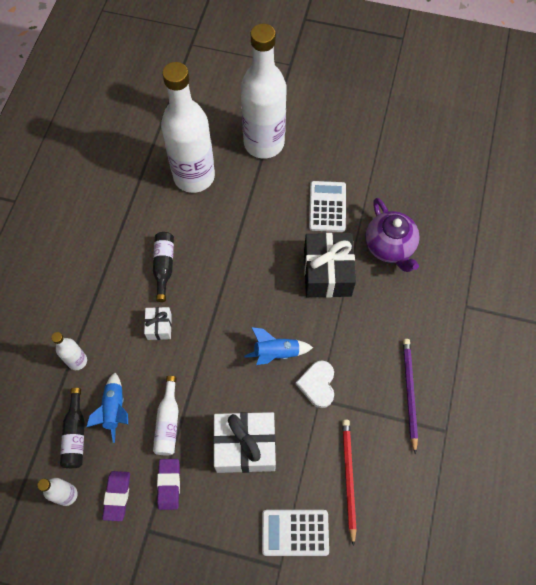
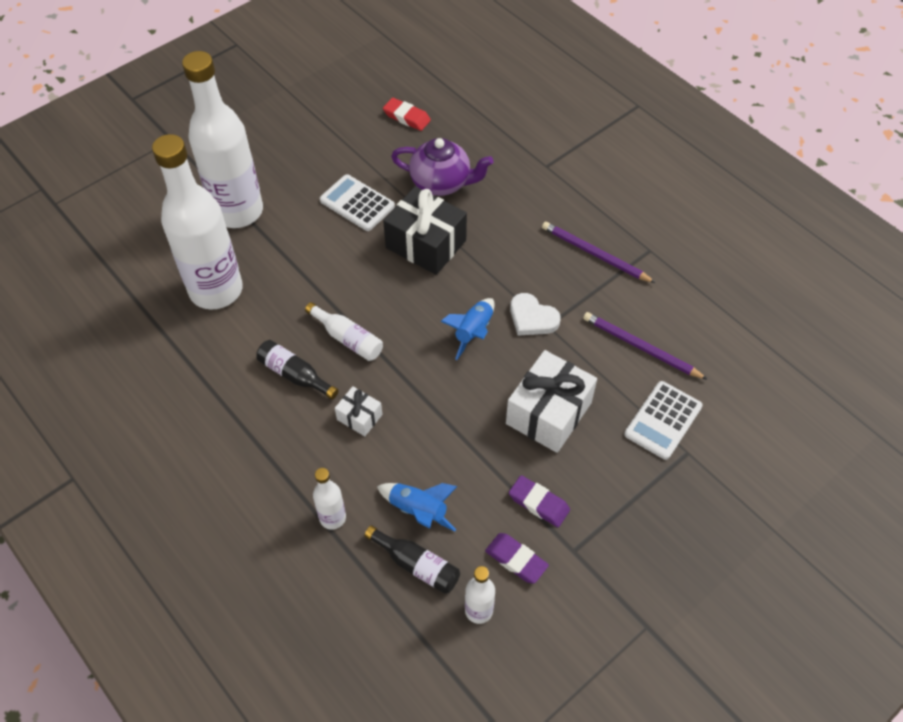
camera: 55 degrees left, 10 degrees down
white bottle [153,376,179,456] -> white bottle moved to [305,302,383,361]
red pencil [342,419,357,546] -> purple pencil [583,312,708,380]
none -> red eraser [383,98,431,131]

